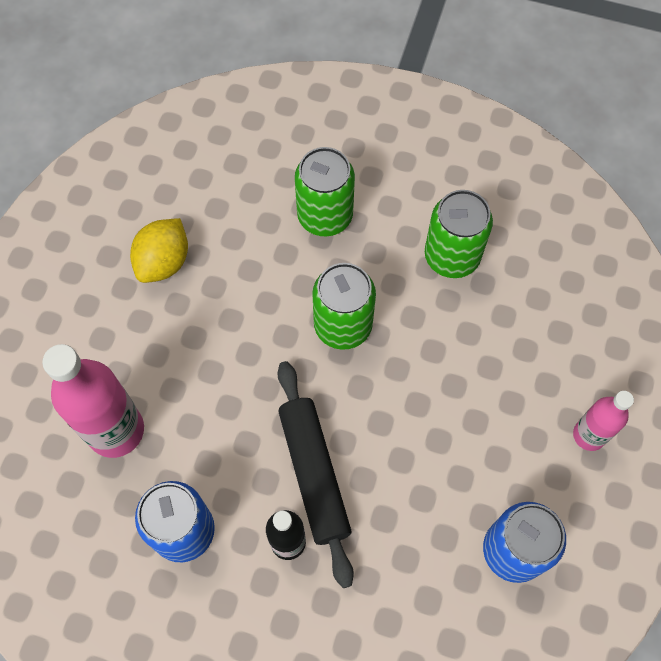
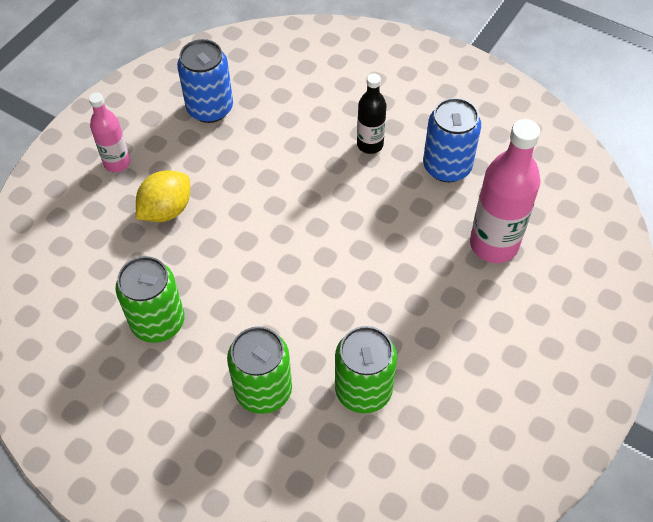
camera: 165 degrees left, 10 degrees down
yellow lemon [130,218,188,283] -> yellow lemon moved to [136,171,190,222]
black rolling pin [277,361,354,588] -> none
green can [312,263,376,350] -> green can moved to [335,326,397,413]

